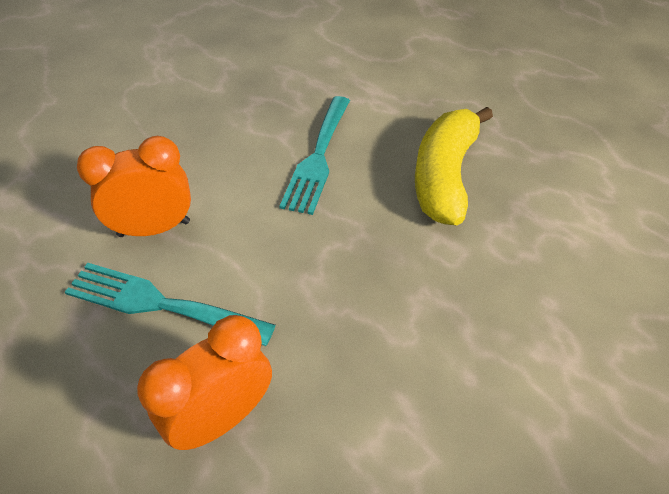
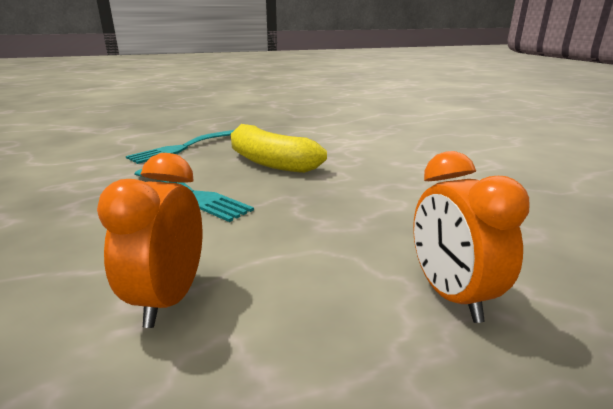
camera: 65 degrees left, 25 degrees down
turquoise fork [65,263,276,346] -> turquoise fork moved to [126,130,234,164]

